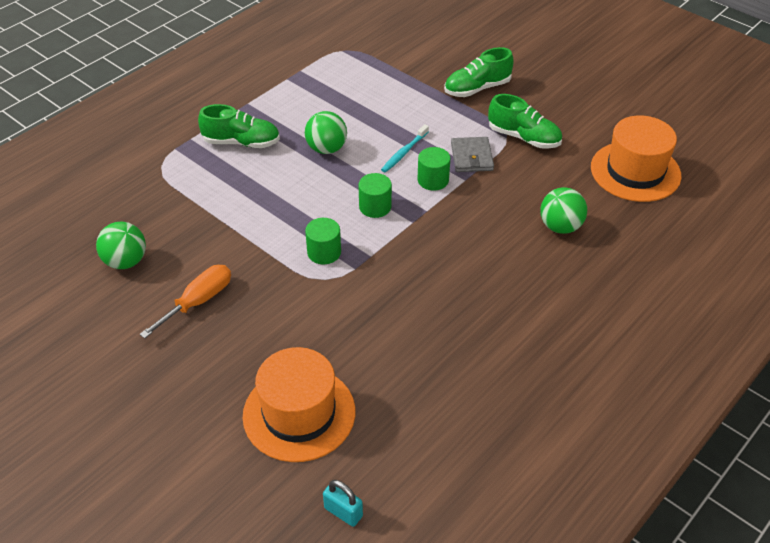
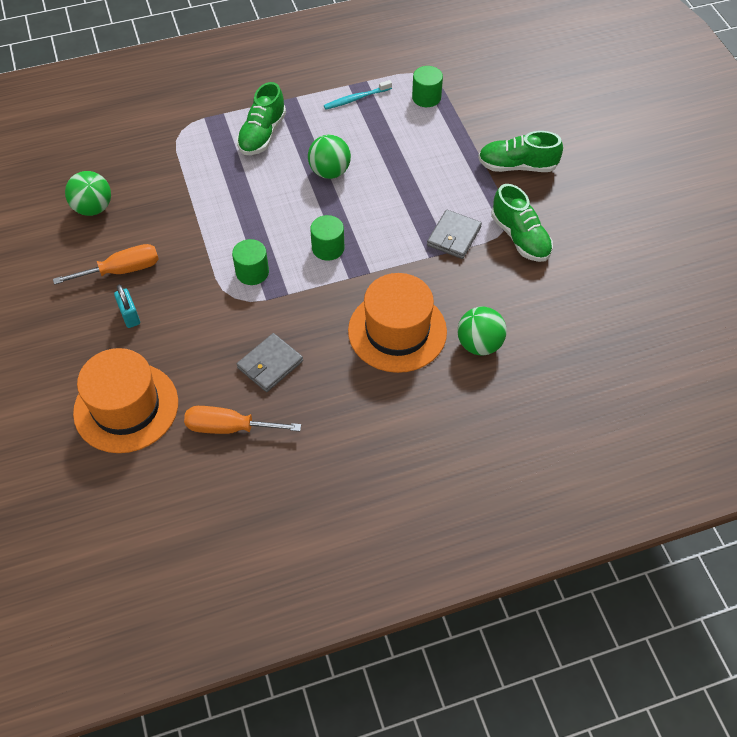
camera: 30 degrees right, 10 degrees up
green shoe [198,104,280,148] -> green shoe turned 75 degrees clockwise [237,82,286,155]
turquoise padlock [323,480,363,527] -> turquoise padlock moved to [114,285,140,328]
turquoise toothbrush [381,124,429,173] -> turquoise toothbrush moved to [324,80,392,110]
green cylinder [418,147,450,191] -> green cylinder moved to [412,66,443,107]
orange hat [591,115,681,202] -> orange hat moved to [348,273,447,373]
none -> orange screwdriver [184,406,301,434]
none -> grey wallet [237,333,303,392]

